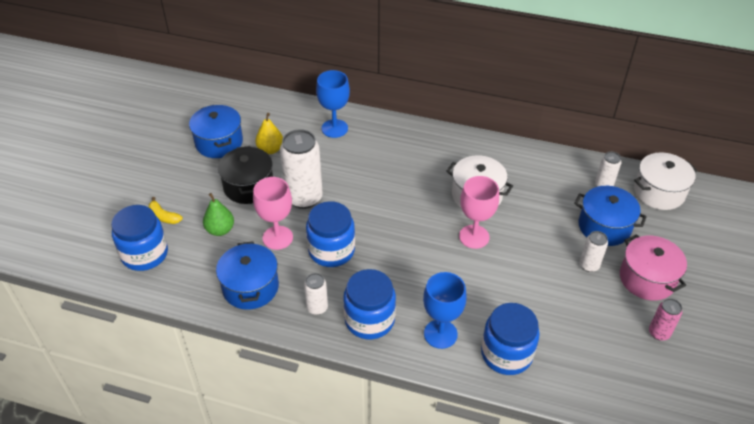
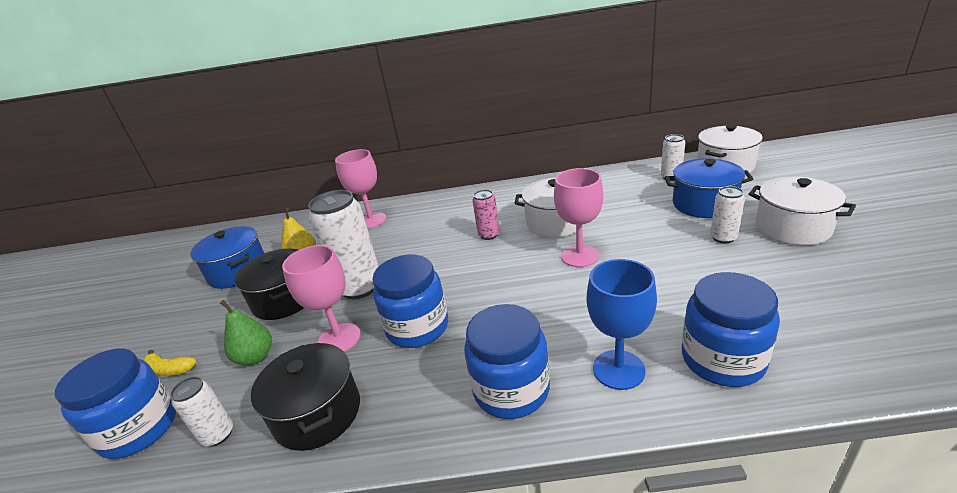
camera: 15 degrees left, 15 degrees down
blue pot [216,241,279,310] -> black pot [251,343,360,451]
white can [304,273,328,315] -> white can moved to [170,376,233,447]
blue goblet [316,70,350,138] -> pink goblet [335,149,386,229]
pink pot [620,234,687,301] -> white pot [749,177,856,245]
pink can [649,298,682,341] -> pink can moved to [473,189,500,240]

